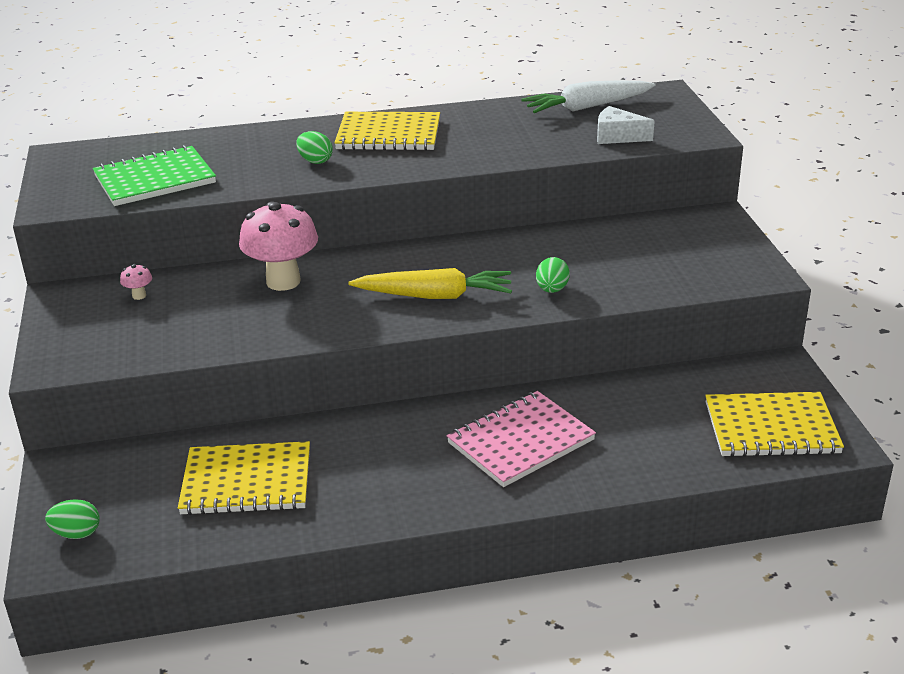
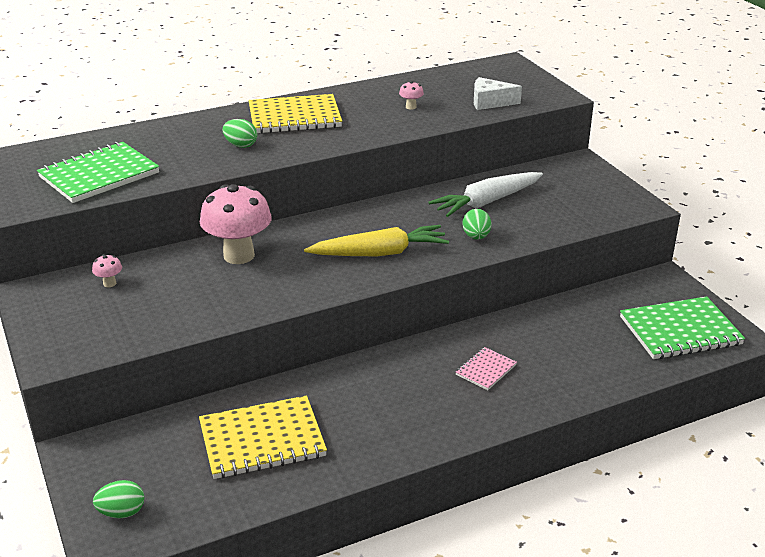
camera: 15 degrees left, 0 degrees up
pink notebook [447,391,596,487] -> pink notebook [456,347,517,390], size x0.50
white carrot [521,80,655,113] -> white carrot moved to [428,172,543,217]
yellow notebook [705,392,844,457] -> green notebook [620,296,745,359]
none -> pink mushroom [399,81,424,110]

